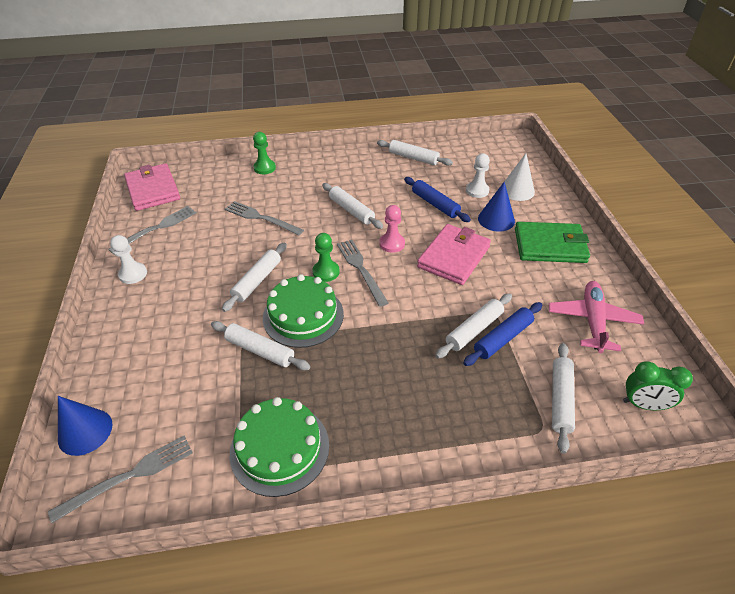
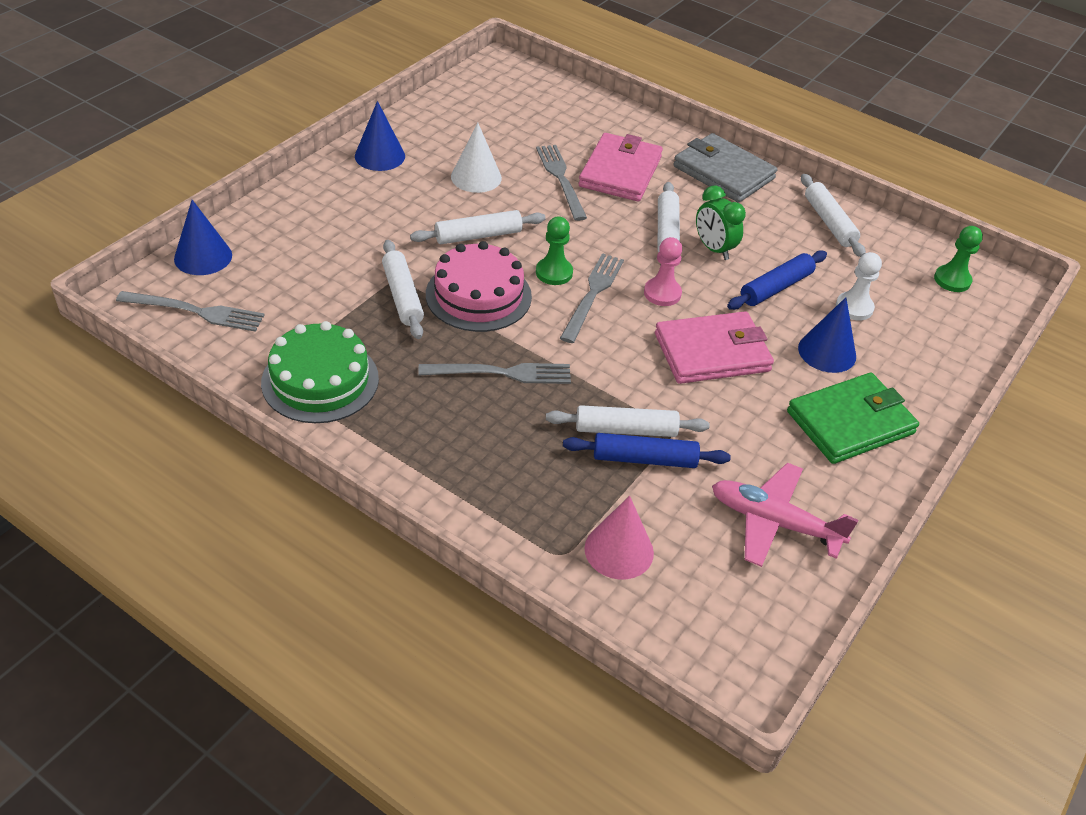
camera: 40 degrees right, 0 degrees up
grey fork [108,206,197,254] -> grey fork moved to [418,363,571,384]
white pawn [110,235,147,284] -> blue cone [355,101,405,171]
pink wallet [124,163,180,211] -> pink wallet moved to [579,133,663,201]
green pawn [253,132,276,174] -> green pawn moved to [934,226,983,292]
green cake [263,274,344,348] -> pink cake [426,241,532,332]
blue rolling pin [404,177,471,222] -> blue rolling pin turned 45 degrees clockwise [727,250,827,310]
white cone [505,153,535,201] -> white cone moved to [451,123,502,193]
green wallet [515,222,590,263] -> green wallet turned 75 degrees counterclockwise [787,373,919,464]
pink plane [549,281,644,353] -> pink plane turned 120 degrees counterclockwise [712,463,858,567]
white rolling pin [552,343,575,454] -> pink cone [585,496,654,580]
green clock [623,361,693,410] -> green clock moved to [696,185,746,260]
none -> grey wallet [673,133,777,203]

